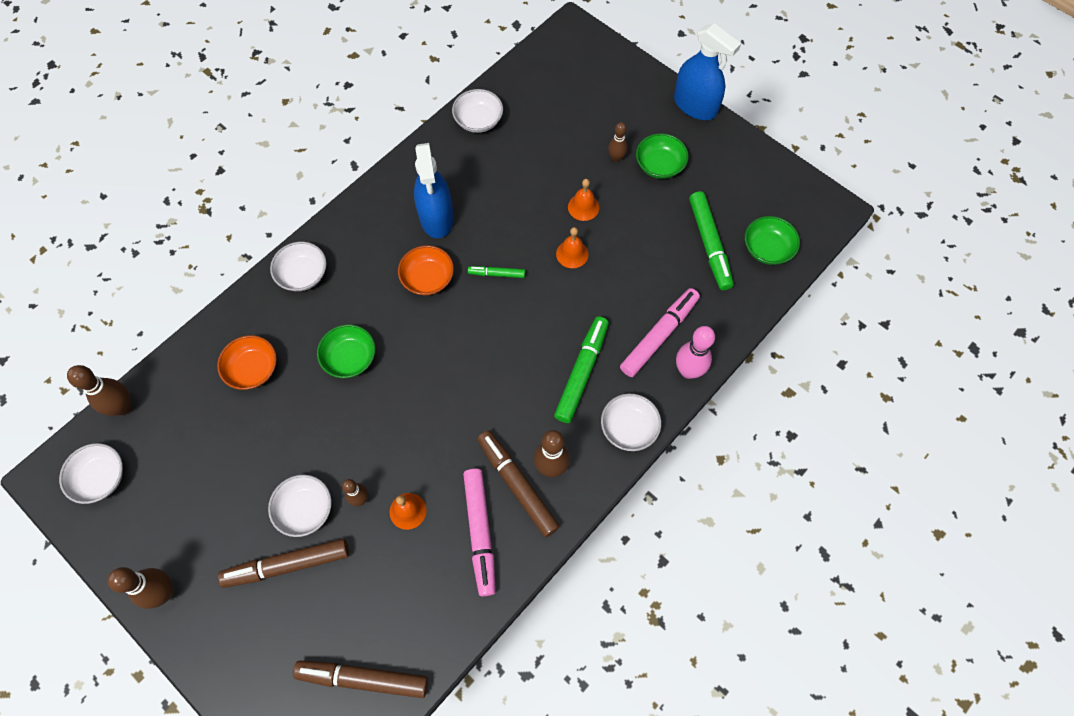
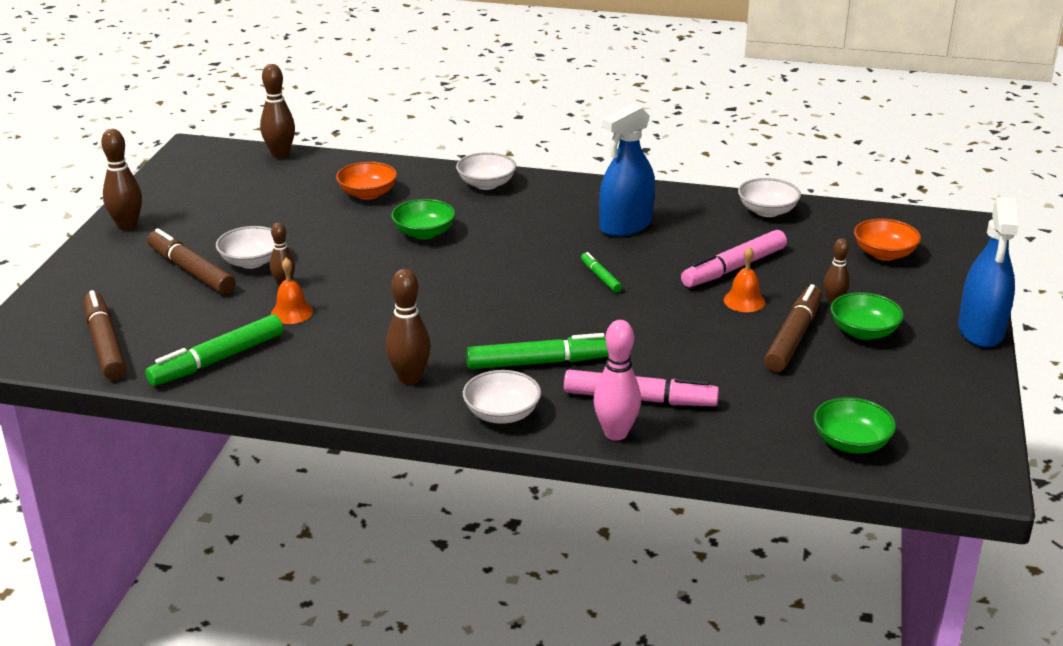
camera: 60 degrees right, 35 degrees down
white bowl [59,443,123,504] -> none
orange bowl [398,245,454,295] -> orange bowl moved to [854,218,921,261]
pink marker [463,469,496,596] -> pink marker moved to [681,230,787,287]
brown marker [477,430,560,537] -> brown marker moved to [764,284,822,372]
orange bell [556,227,589,268] -> none
green marker [689,191,734,290] -> green marker moved to [145,314,283,386]

